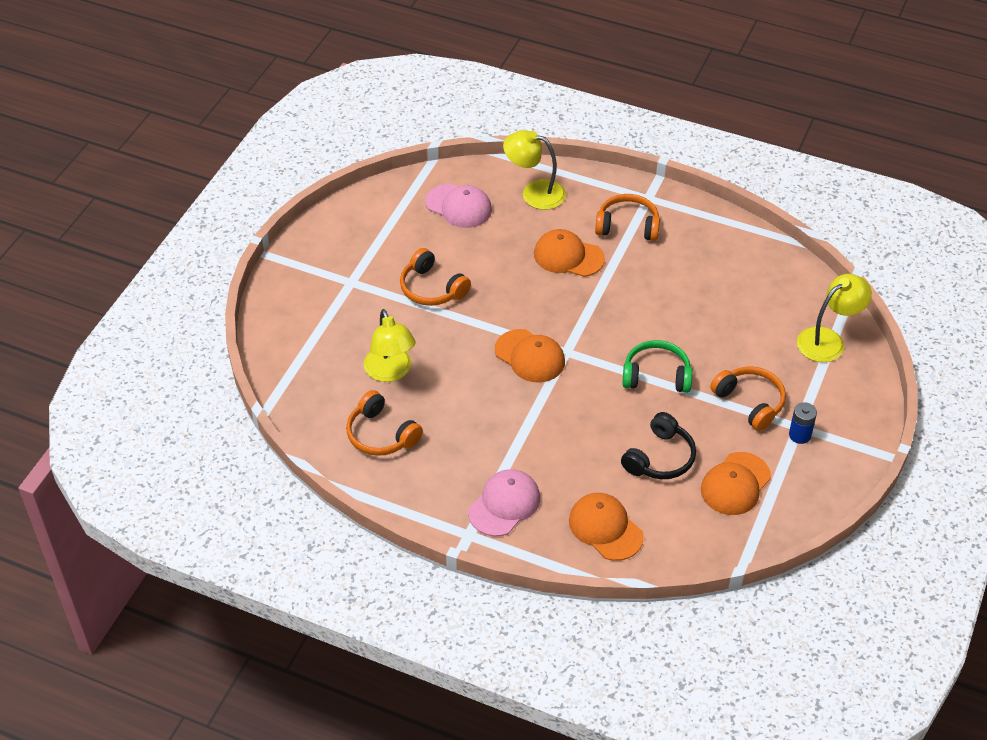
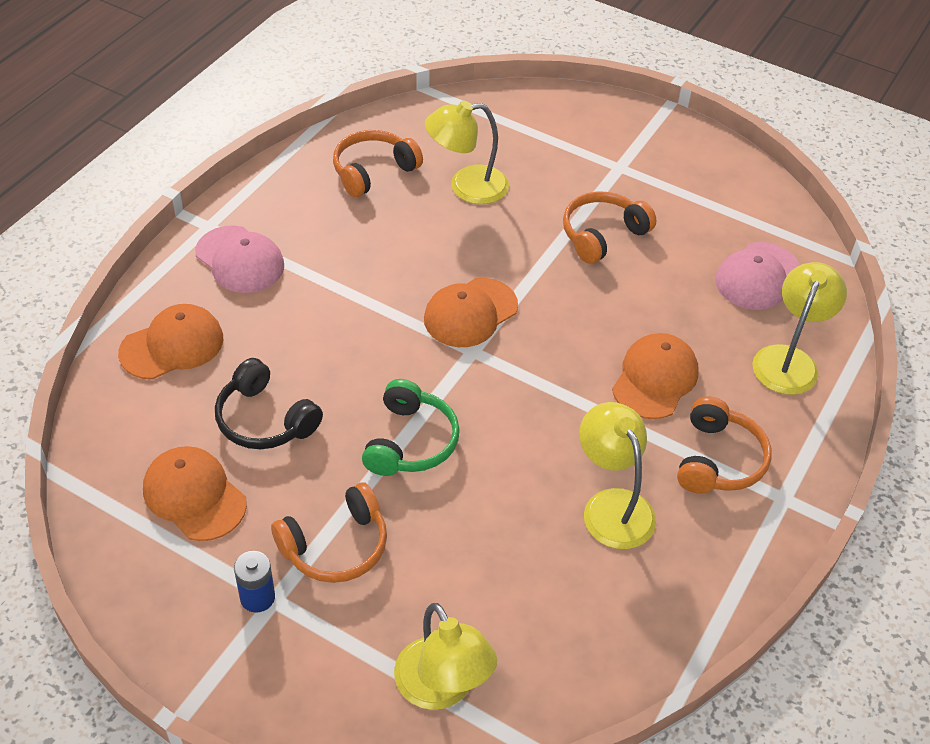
camera: 95 degrees right, 0 degrees up
none -> yellow lamp [579,402,656,549]

